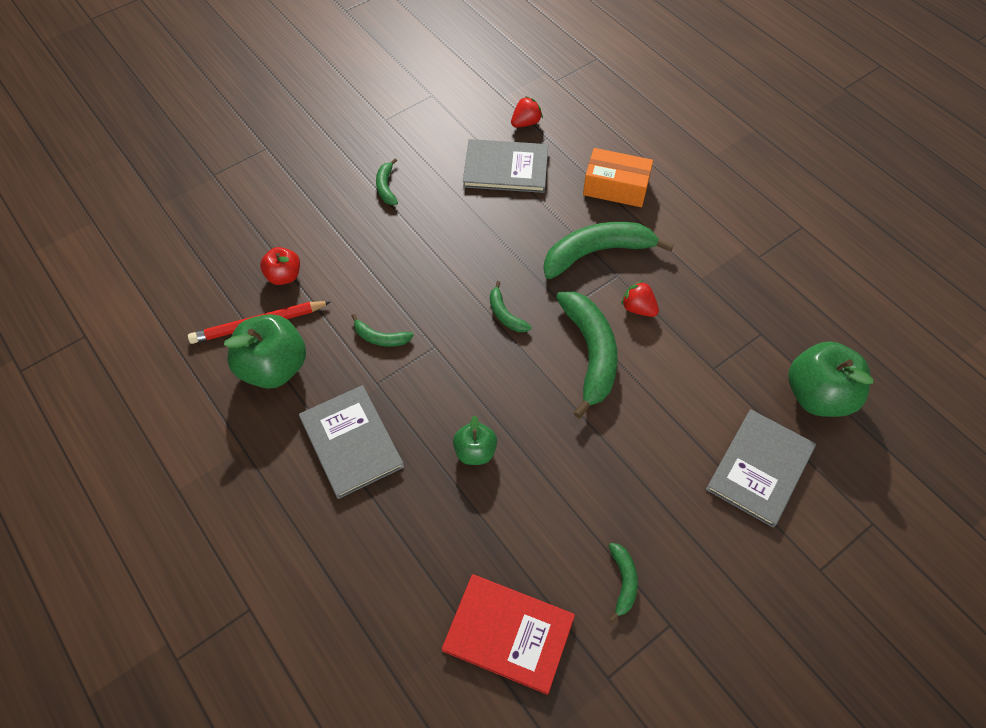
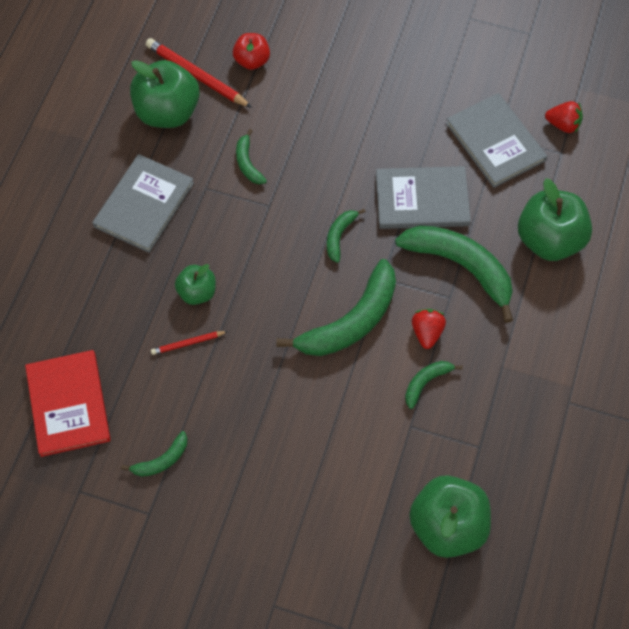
camera: 55 degrees right, 5 degrees up
green banana [376,158,398,205] -> green banana moved to [405,361,463,409]
orange box [583,148,653,207] -> green apple [518,178,592,261]
grey book [706,409,816,527] -> grey book moved to [376,166,471,229]
none -> red pencil [151,331,228,355]

